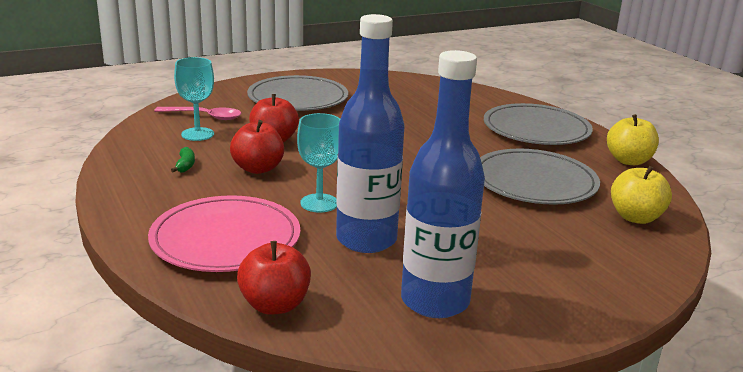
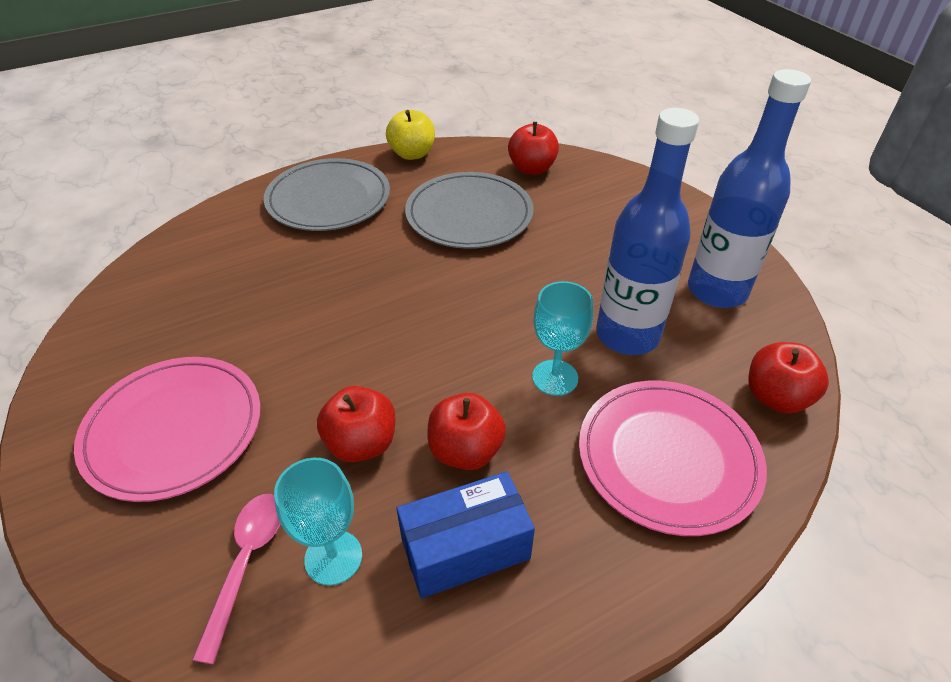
camera: 90 degrees left, 20 degrees up
green banana [171,147,195,172] -> blue box [397,471,535,598]
grey plate [247,75,348,111] -> pink plate [74,357,261,502]
yellow apple [611,166,672,224] -> red apple [508,122,559,175]

